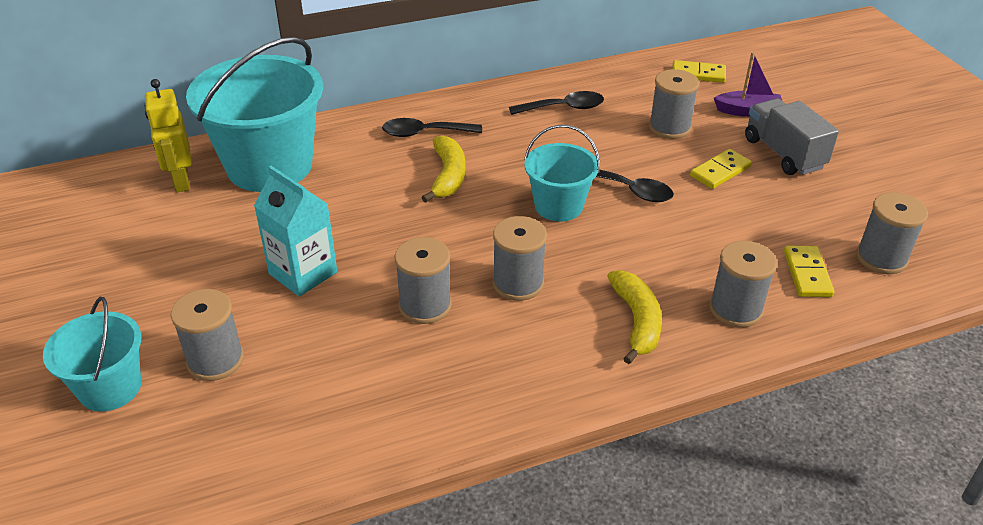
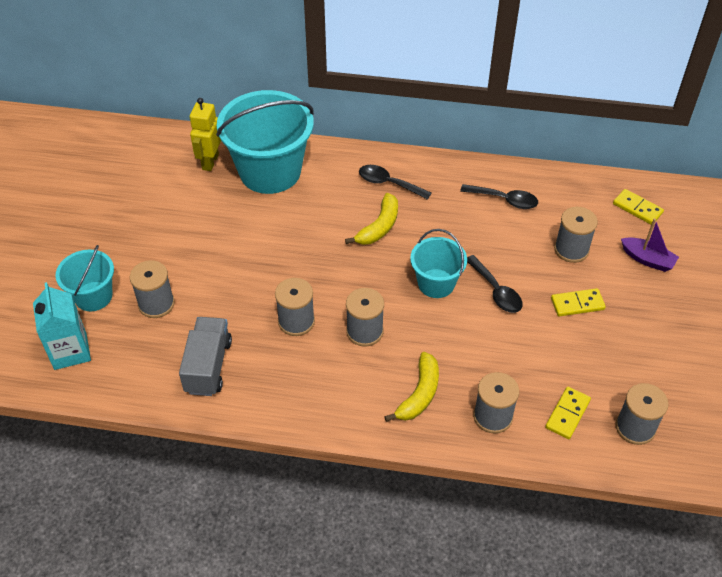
camera: 30 degrees right, 10 degrees up
turquoise carton [254,166,337,297] -> turquoise carton moved to [33,282,91,370]
grey truck [745,98,839,175] -> grey truck moved to [179,317,232,396]

